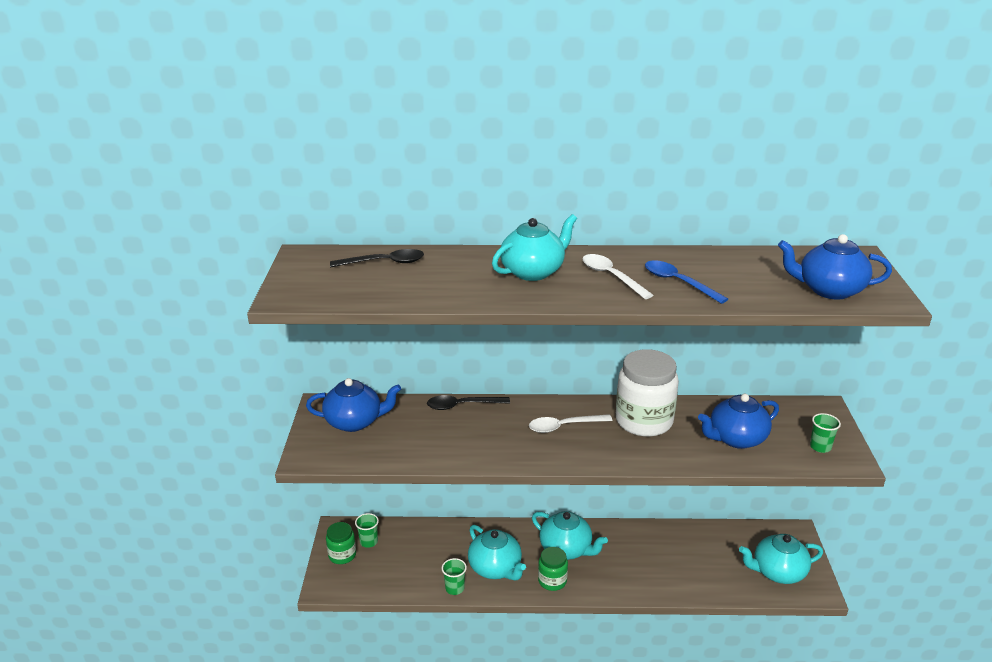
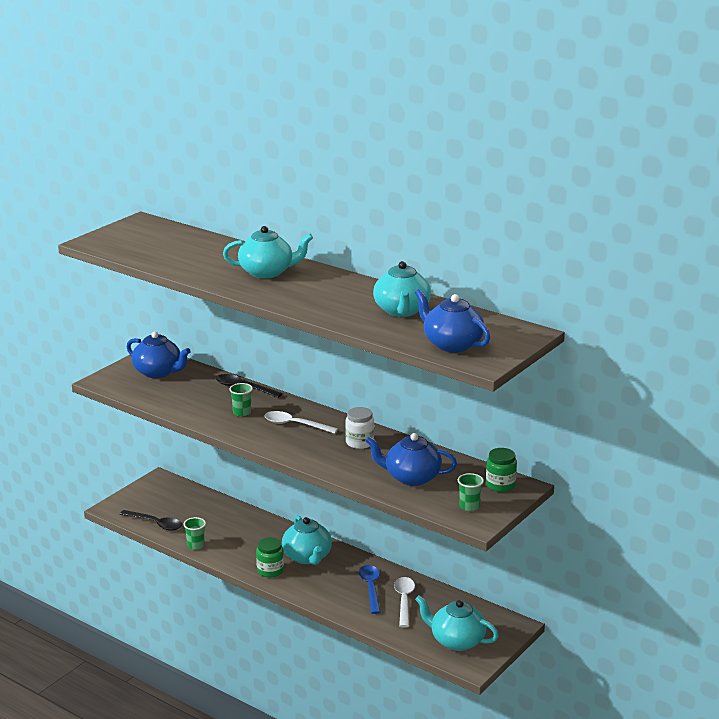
camera: 35 degrees right, 5 degrees down
green jar [326,522,356,564] -> green jar moved to [486,448,517,492]
black spoon [330,249,424,267] -> black spoon moved to [120,510,182,530]
green cup [355,513,379,548] -> green cup moved to [229,383,253,417]
turquoise teapot [468,525,526,580] -> turquoise teapot moved to [373,261,431,317]
white spoon [582,254,653,299] -> white spoon moved to [394,577,415,627]
white jar [616,349,679,437] -> white jar [345,407,374,449], size x0.53
blue spoon [645,260,728,304] -> blue spoon moved to [359,565,381,614]

